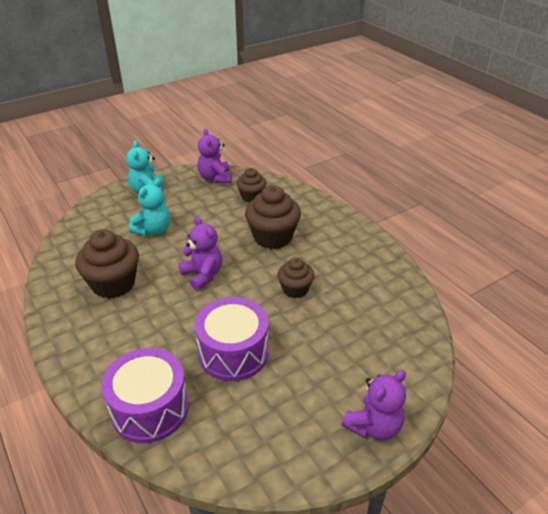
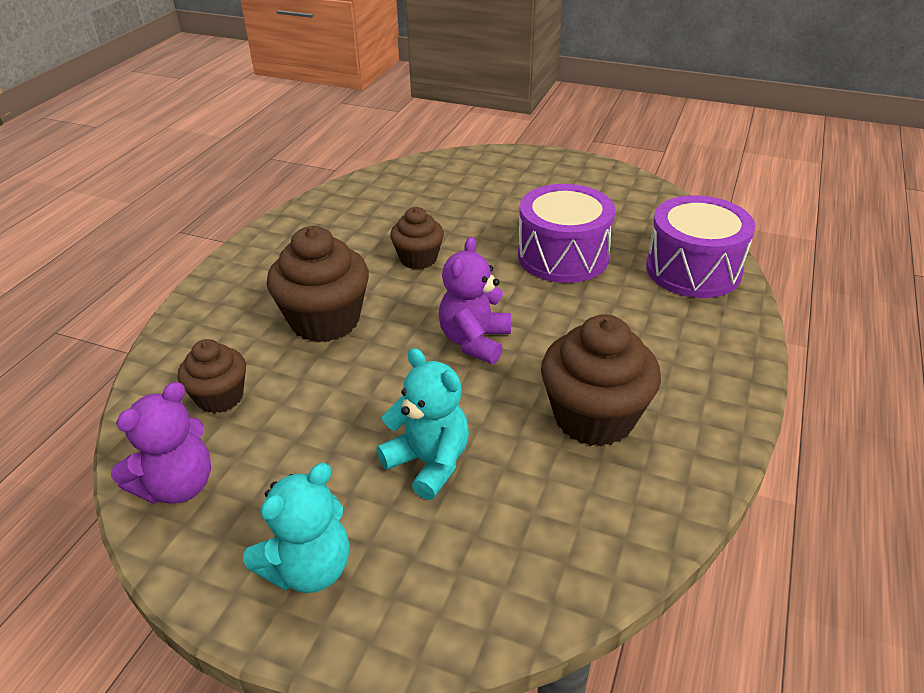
camera: 125 degrees left, 0 degrees up
turquoise teddy bear [129,178,170,236] -> turquoise teddy bear turned 45 degrees clockwise [377,348,469,500]
purple teddy bear [342,370,406,441] -> none

